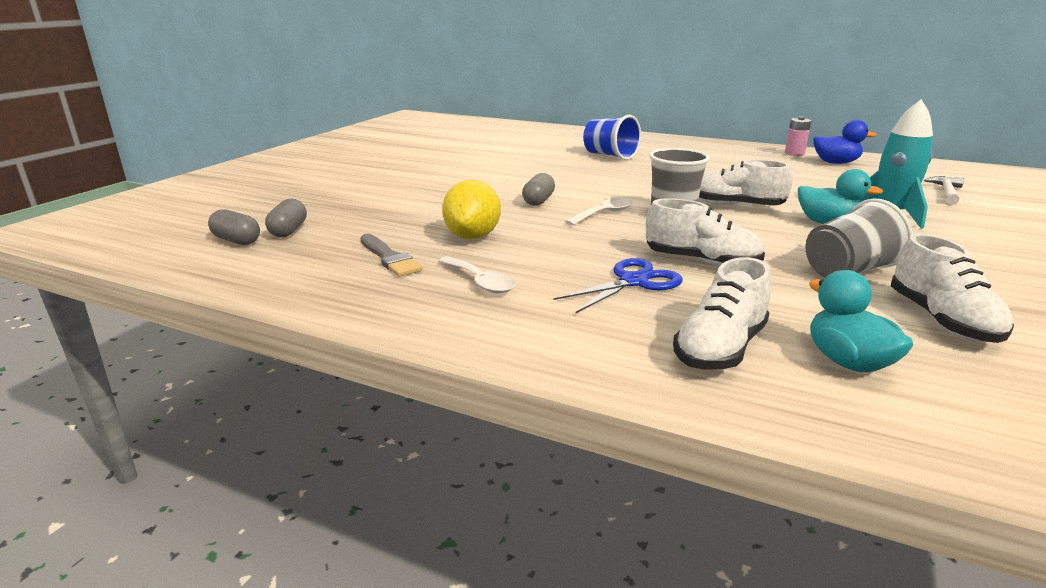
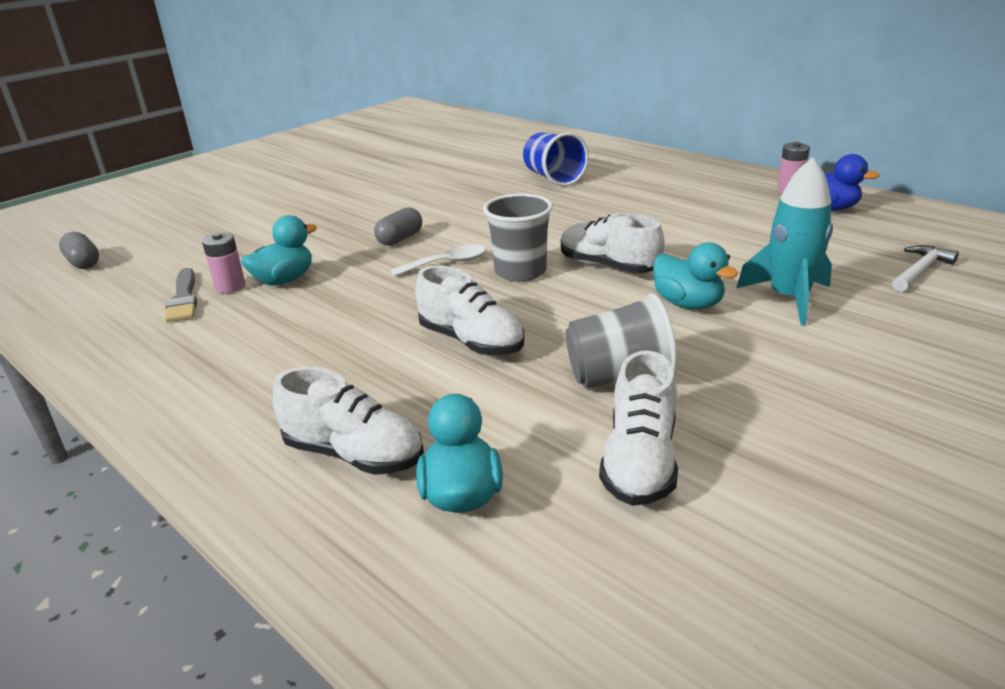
camera: 20 degrees right, 5 degrees up
grey capsule [265,198,307,237] -> none
white spoon [439,256,515,293] -> none
yellow lemon [442,180,501,239] -> turquoise duck [241,215,317,286]
blue scissors [554,258,683,314] -> none
white shoe [673,257,771,370] -> white shoe turned 120 degrees counterclockwise [273,367,424,475]
none -> pink battery [202,232,246,293]

